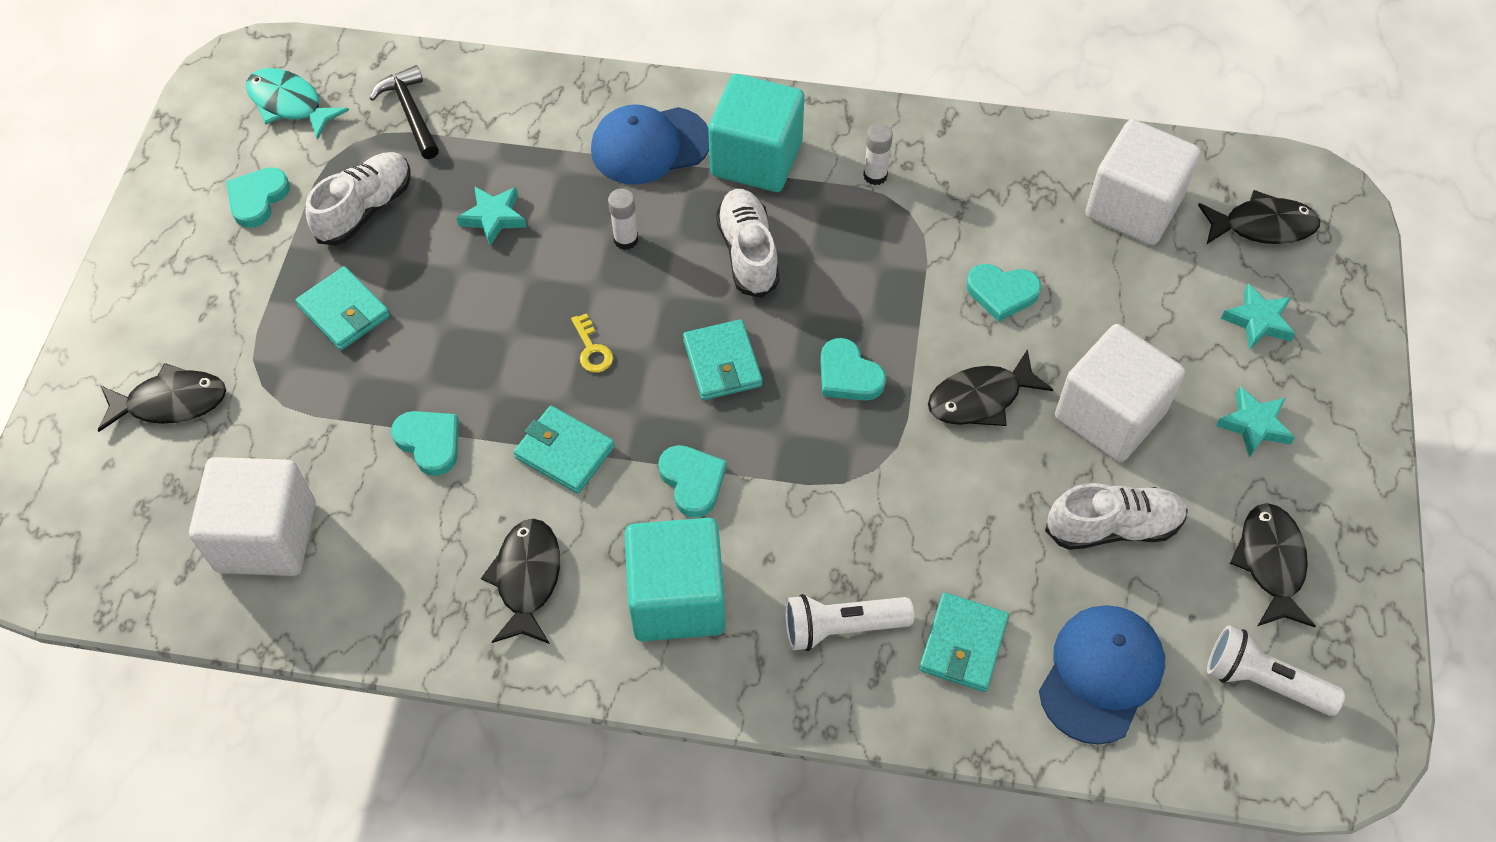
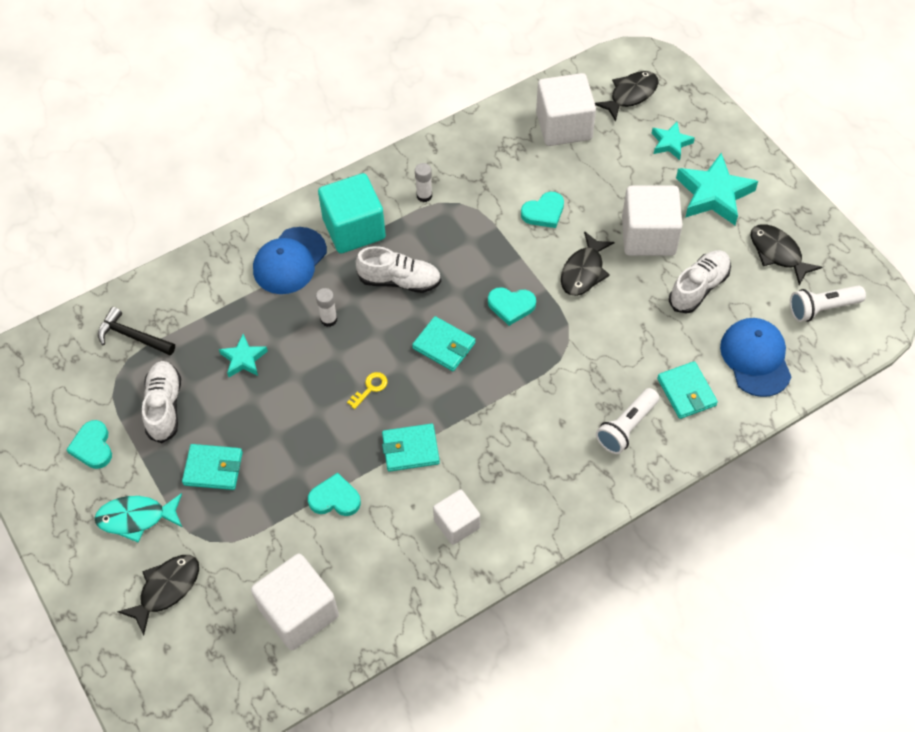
camera: 40 degrees left, 0 degrees up
turquoise fish [246,68,349,140] -> turquoise fish moved to [94,493,182,542]
black fish [481,519,560,644] -> white cube [433,490,480,545]
yellow key [571,313,613,373] -> yellow key turned 75 degrees counterclockwise [347,372,388,409]
turquoise cube [624,518,726,641] -> none
turquoise heart [658,445,727,518] -> none
white shoe [716,189,780,298] -> white shoe turned 150 degrees clockwise [355,246,441,293]
turquoise star [1216,387,1295,458] -> turquoise star [676,153,758,225], size x1.80

